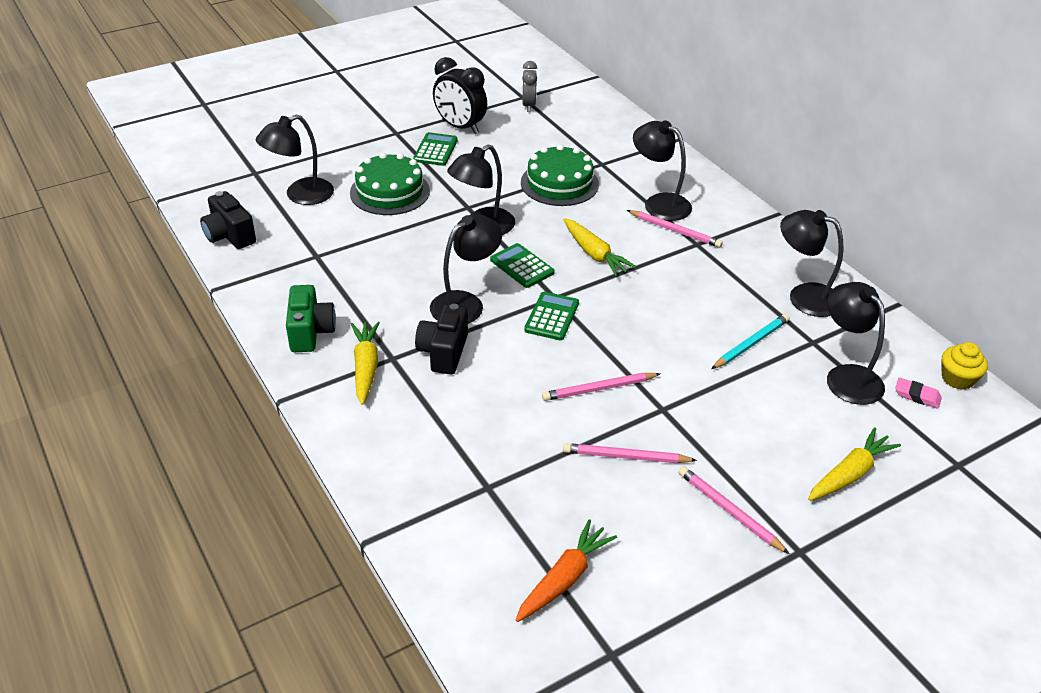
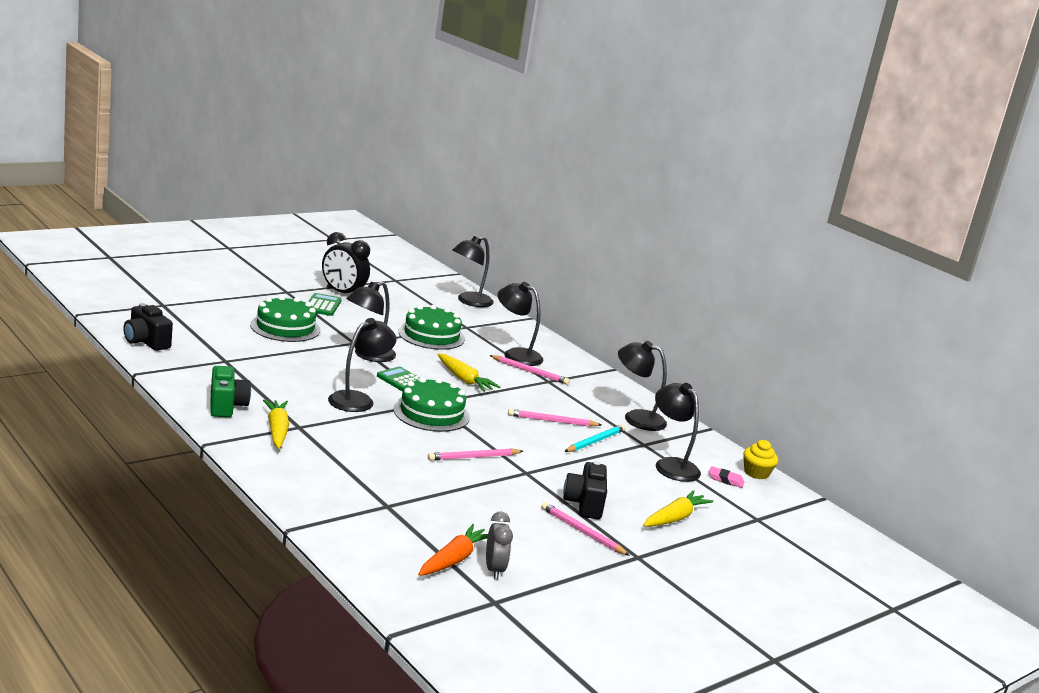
camera: 10 degrees left, 20 degrees down
black lamp [256,115,334,205] -> black lamp moved to [453,236,494,307]
black camera [415,304,468,374] -> black camera moved to [563,461,607,519]
grey clock [522,61,537,112] -> grey clock moved to [486,512,513,579]
green calculator [524,292,579,340] -> green cake [393,377,470,432]
pink pencil [563,443,697,463] -> pink pencil moved to [508,409,601,427]

